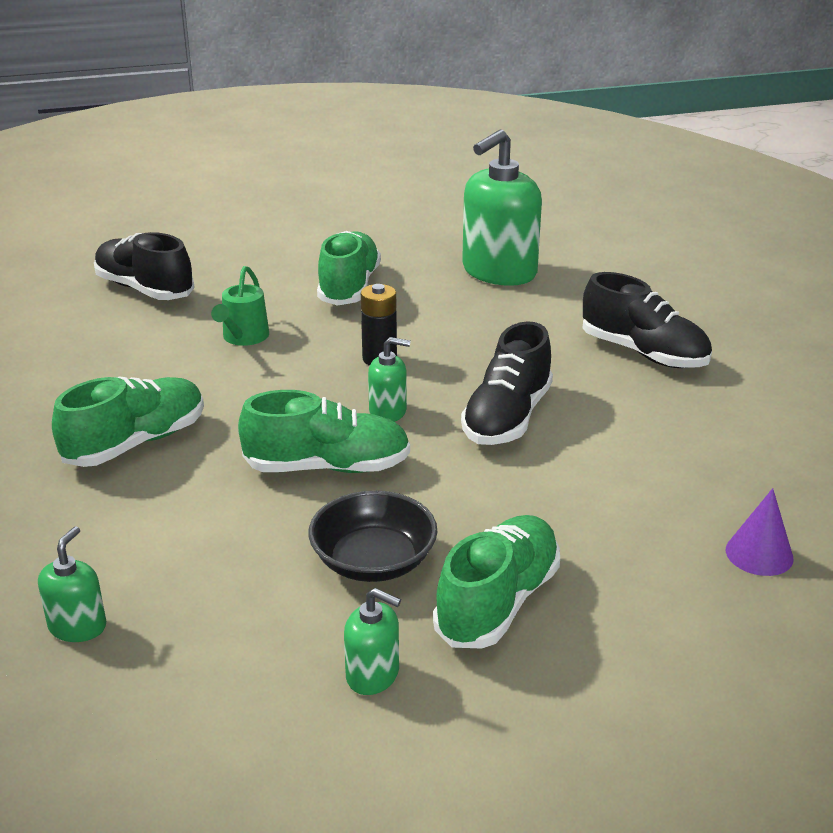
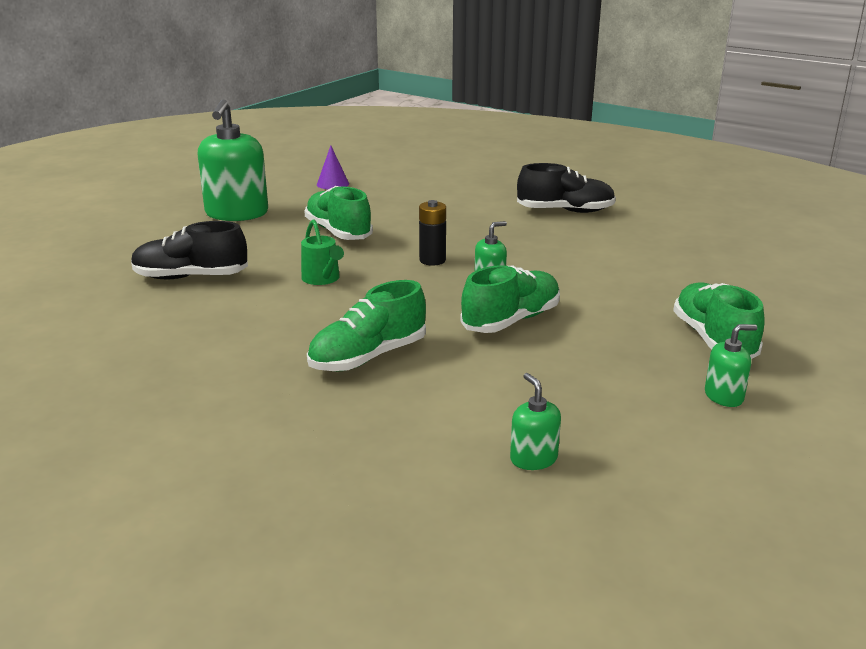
camera: 40 degrees left, 5 degrees down
green shoe [52,376,204,467] -> green shoe turned 135 degrees counterclockwise [307,280,426,372]
black bowl [308,490,438,582] -> none
black shoe [461,321,553,445] -> none
green soap dispenser [462,129,542,286] -> green soap dispenser moved to [197,99,268,221]
purple cone [726,488,794,576] -> purple cone moved to [317,146,349,189]

